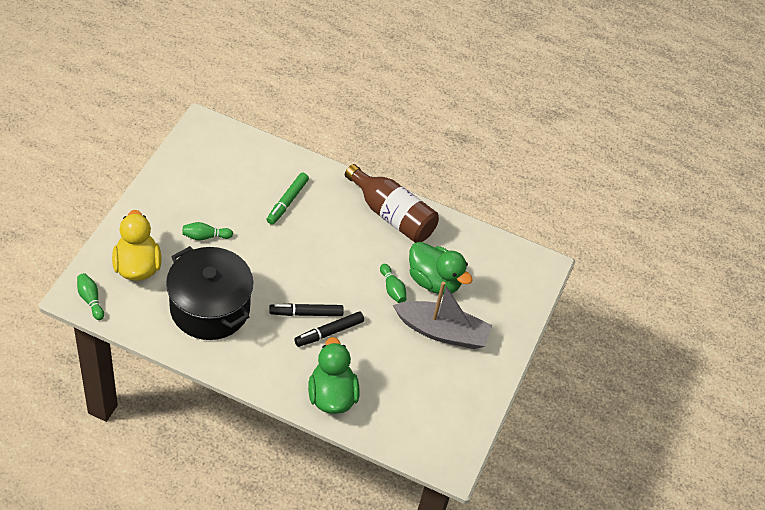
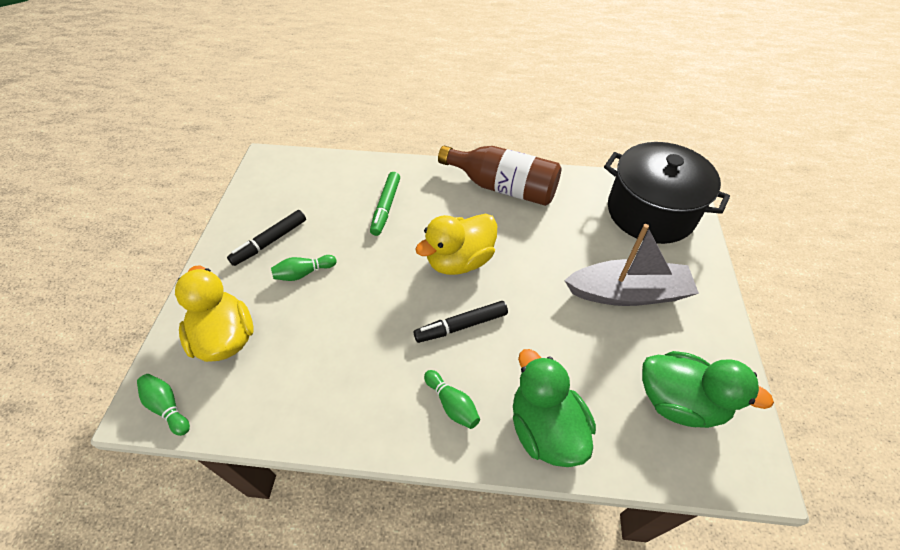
camera: 10 degrees left, 0 degrees up
black pot [166,246,253,340] -> black pot moved to [604,142,730,244]
black marker [294,312,364,347] -> black marker moved to [227,210,306,266]
green bowling pin [380,264,406,303] -> green bowling pin moved to [424,370,480,429]
green duck [409,242,472,294] -> green duck moved to [642,351,774,428]
none -> yellow duck [415,213,497,275]

